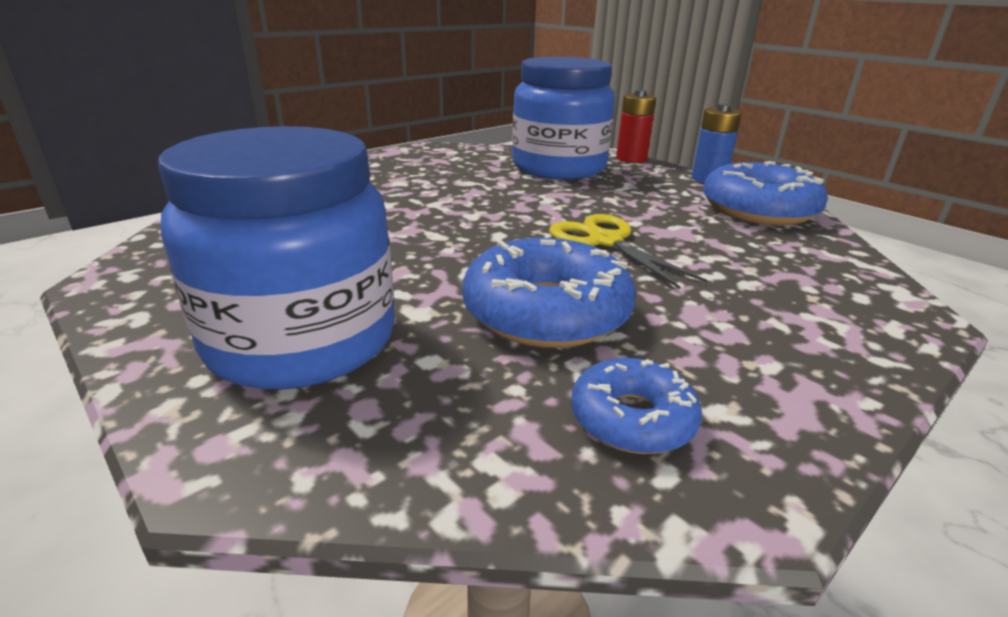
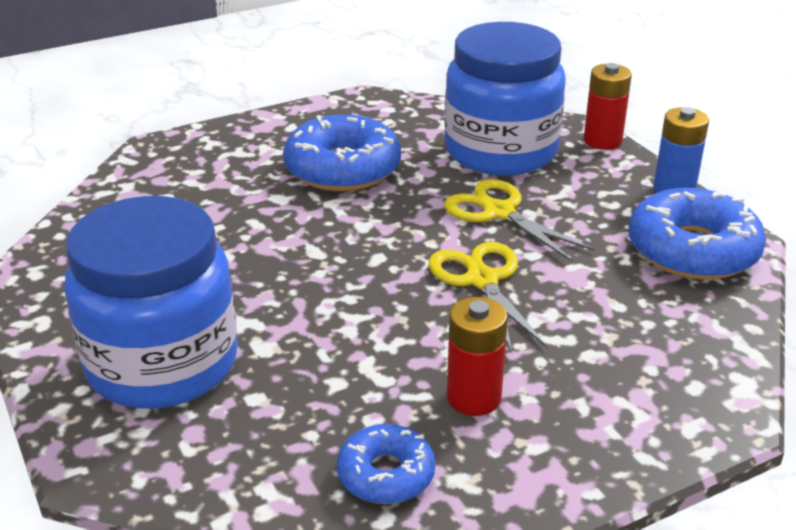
camera: 15 degrees right, 5 degrees up
blue donut [462,238,635,348] -> blue donut moved to [283,115,401,191]
none -> yellow scissors [444,179,595,262]
none -> red battery [447,297,508,416]

